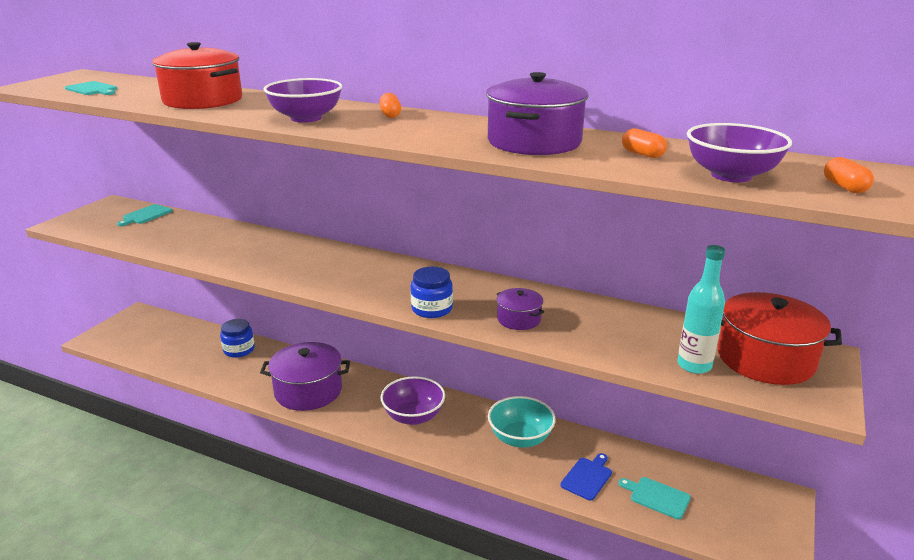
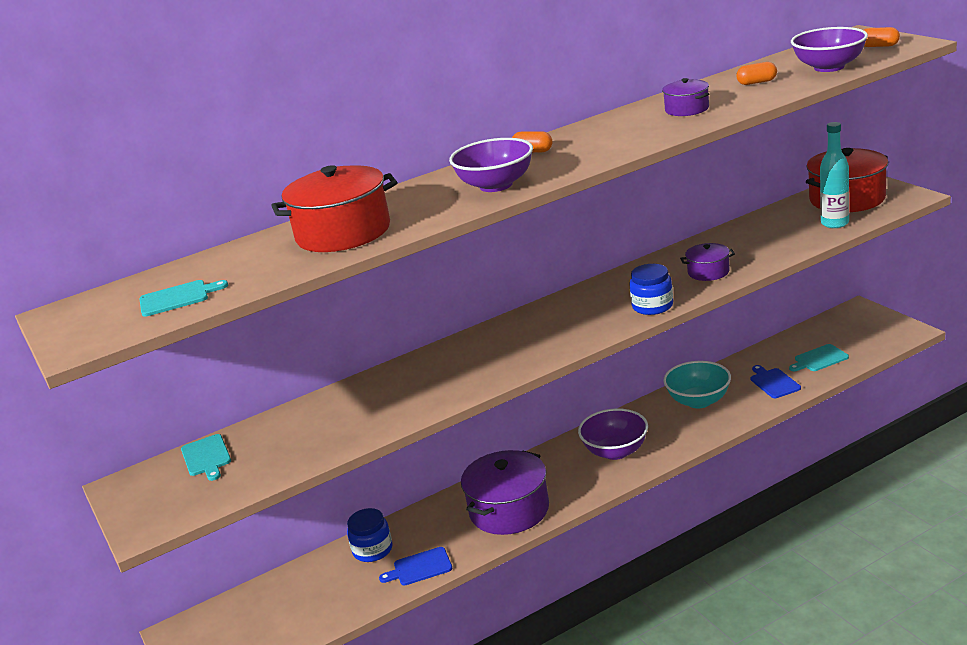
camera: 50 degrees left, 0 degrees up
purple pot [486,72,588,155] -> purple pot [662,78,709,116], size x0.52
none -> blue cutting board [379,547,452,586]

